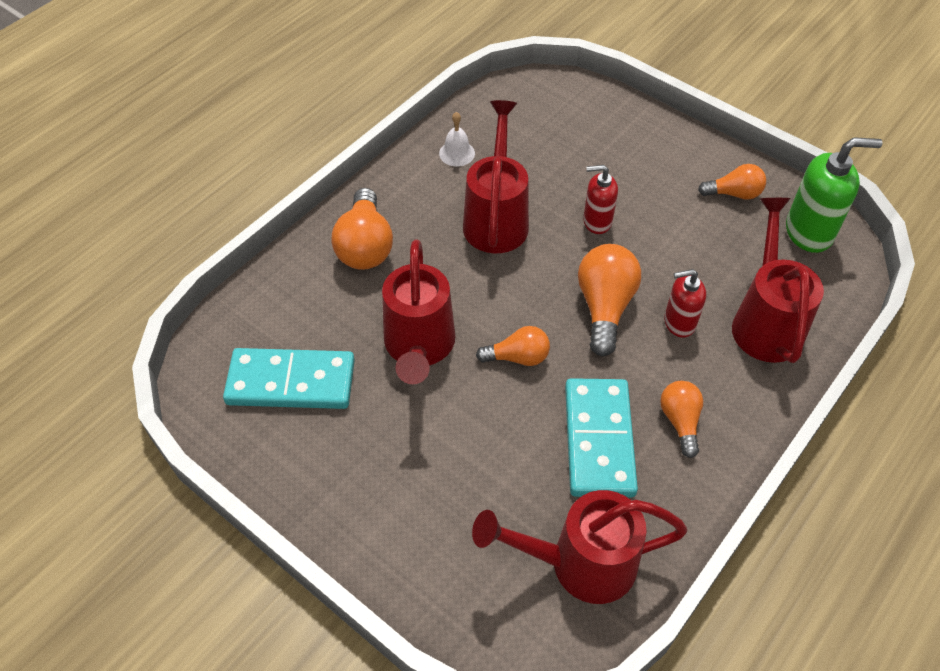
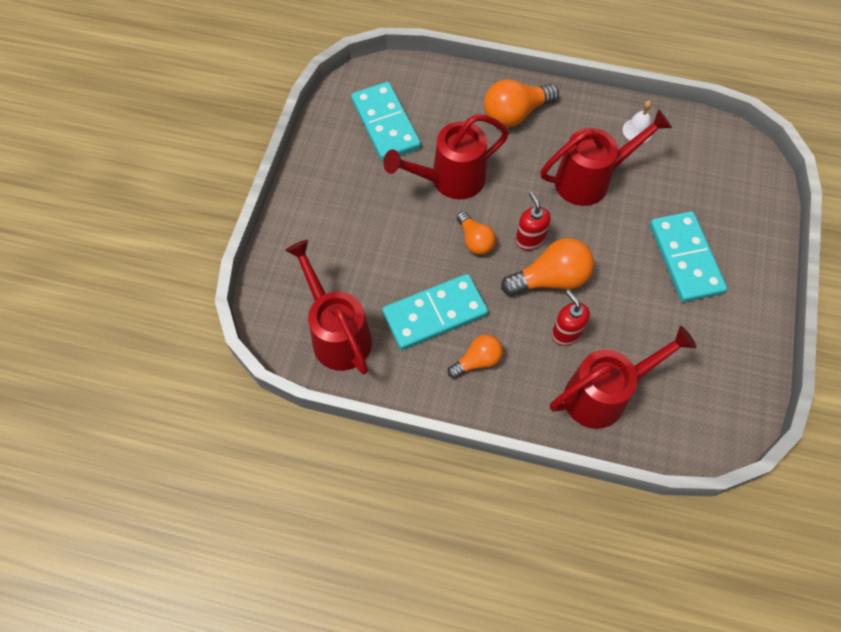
camera: 65 degrees right, 10 degrees up
red soap dispenser [583,165,618,234] -> red soap dispenser moved to [515,192,551,251]
orange light bulb [698,164,766,200] -> none
green soap dispenser [786,137,882,253] -> none
none -> turquoise domino [650,211,727,302]

